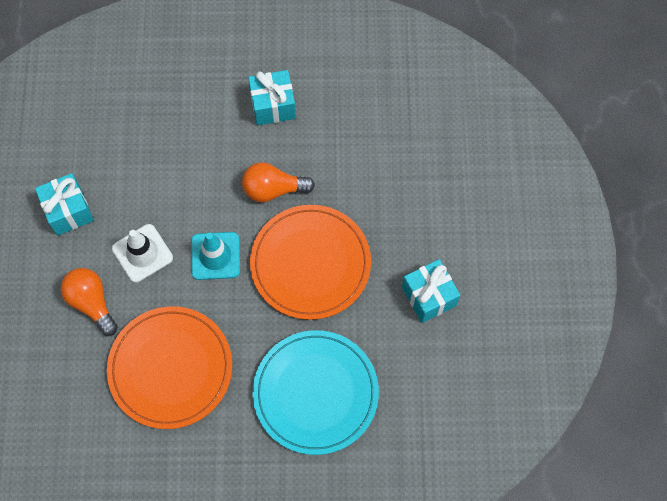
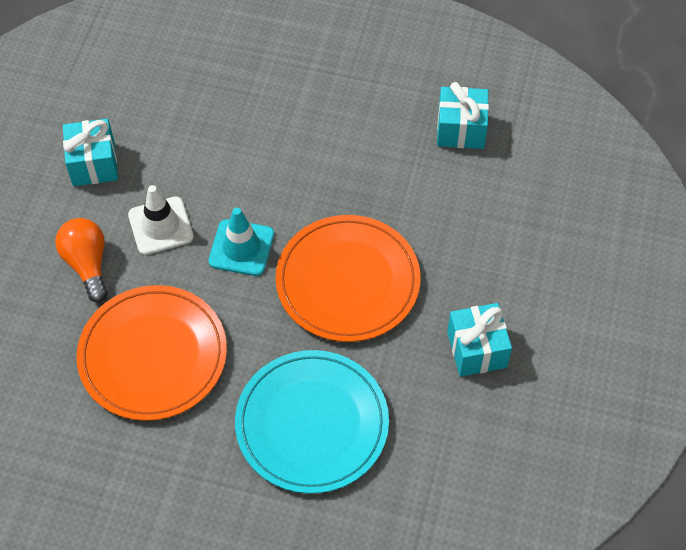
camera: 15 degrees right, 10 degrees down
orange light bulb [242,162,315,202] -> none
turquoise gift [248,70,296,126] -> turquoise gift moved to [437,82,489,149]

